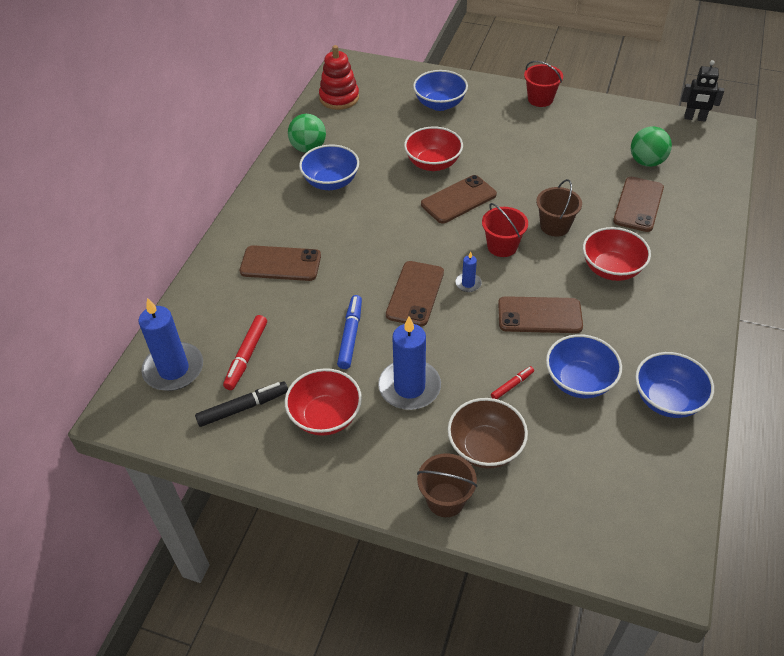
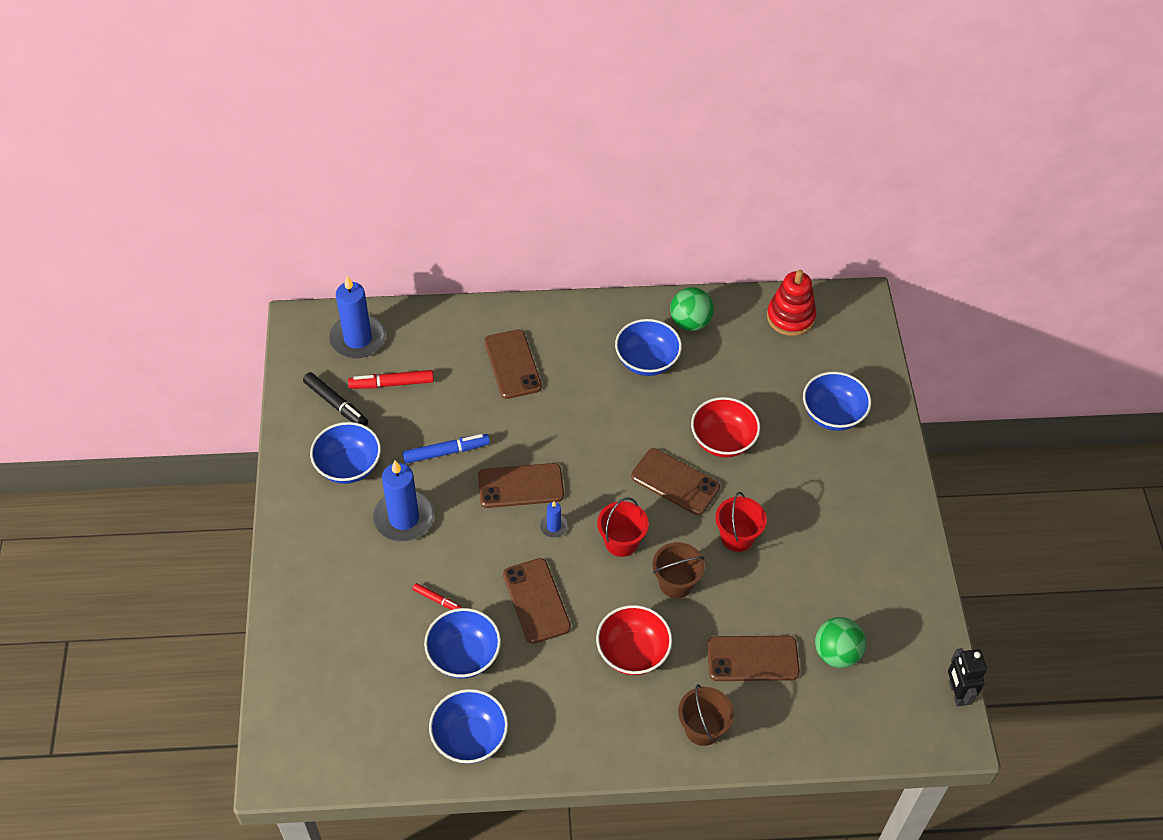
camera: 65 degrees right, 5 degrees up
red bowl [285,368,362,436] -> blue bowl [310,422,381,484]
brown bucket [417,453,477,517] -> brown bucket moved to [678,685,734,746]
brown bowl [448,398,528,468] -> none
red bucket [524,61,563,107] -> red bucket moved to [715,492,767,552]

